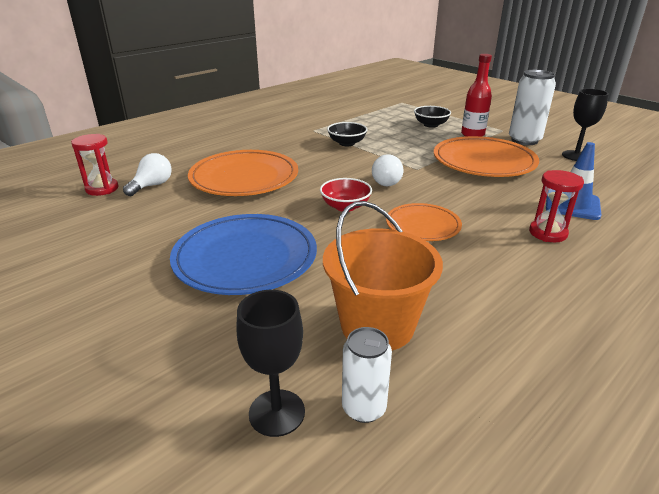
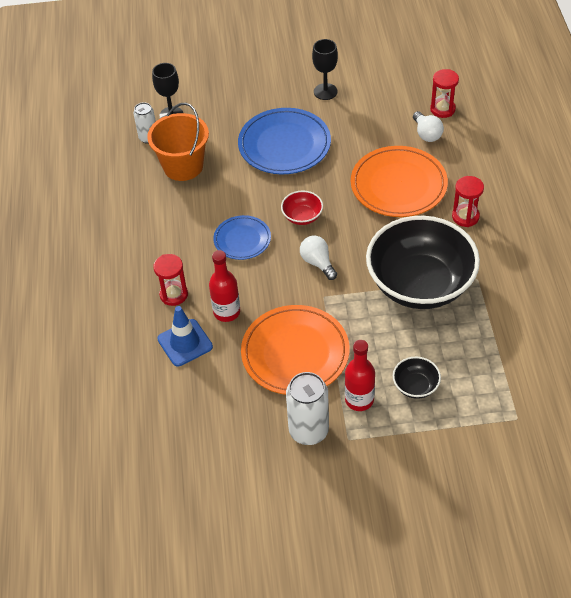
camera: 130 degrees right, 20 degrees up
black bowl [327,122,368,146] -> black bowl [366,216,480,309], size x2.47
orange plate [386,203,462,241] -> blue plate [213,215,271,260]
black goblet [562,89,609,161] -> black goblet moved to [312,39,338,100]
none -> red bottle [209,250,240,322]
none -> red hourglass [452,176,484,227]

